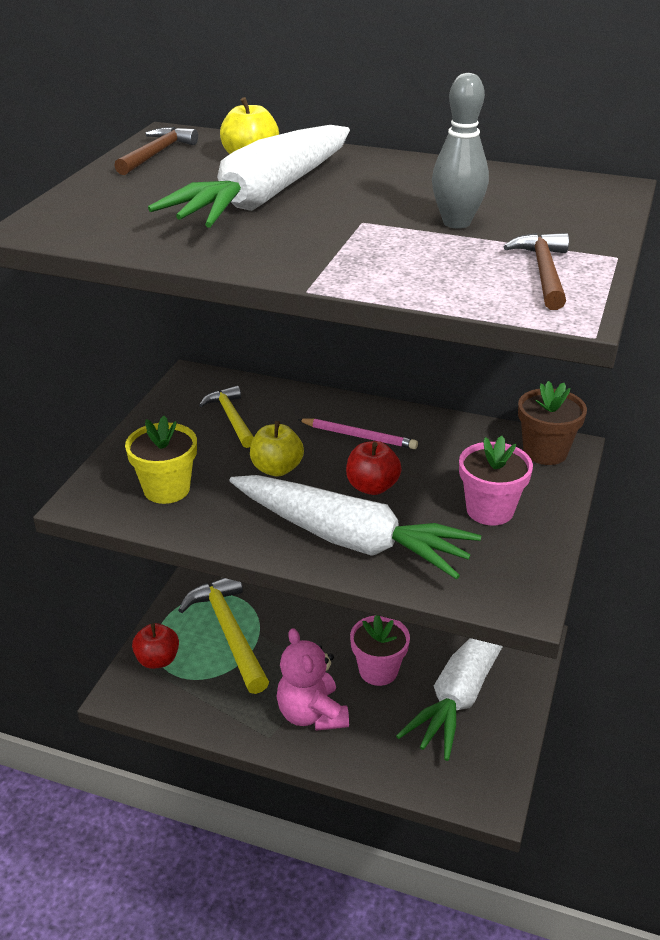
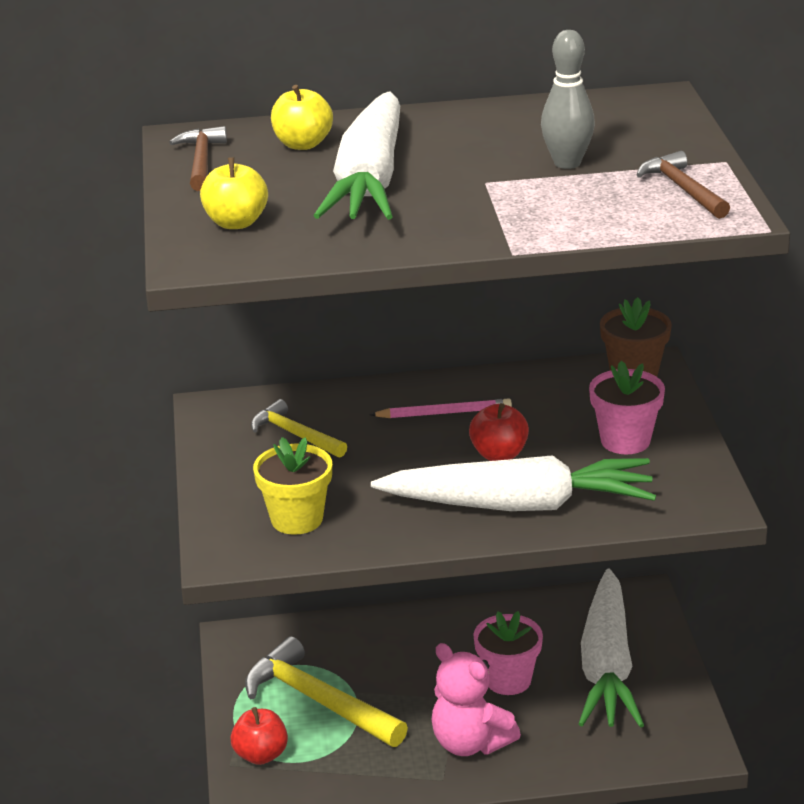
camera: 25 degrees left, 5 degrees down
yellow apple [250,421,304,476] -> yellow apple moved to [200,157,268,229]

